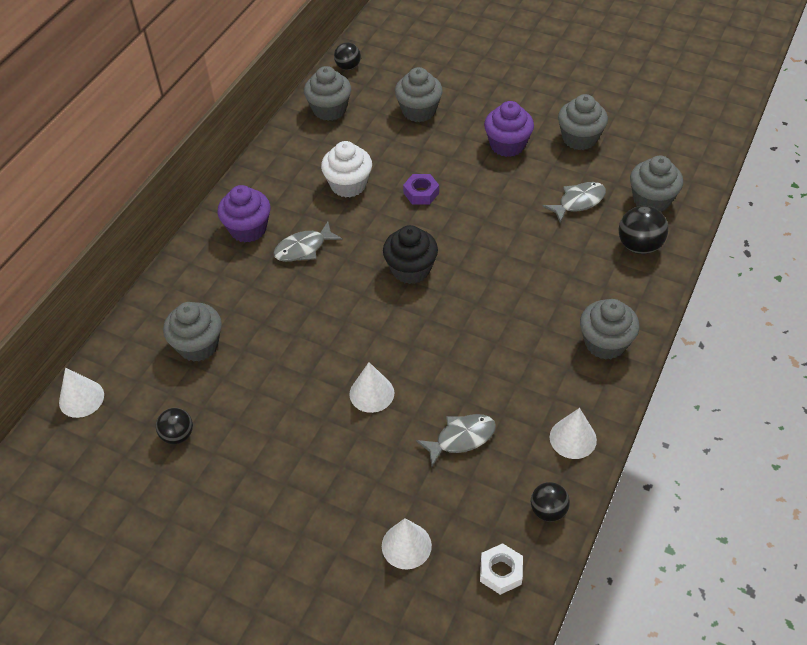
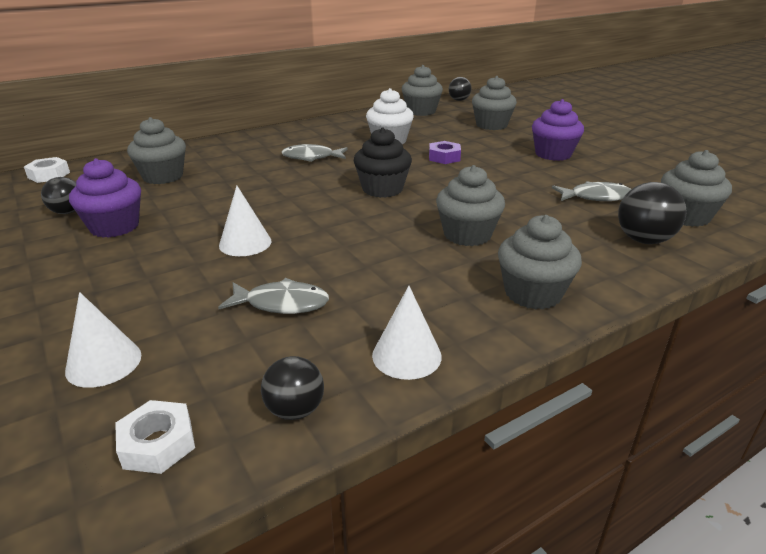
camera: 30 degrees right, 20 degrees down
white cone [59,368,104,418] -> white nut [24,157,70,183]
purple cupcake [217,185,270,242] -> purple cupcake moved to [69,158,141,238]
grey cupcake [558,94,608,150] -> grey cupcake moved to [436,165,505,246]

